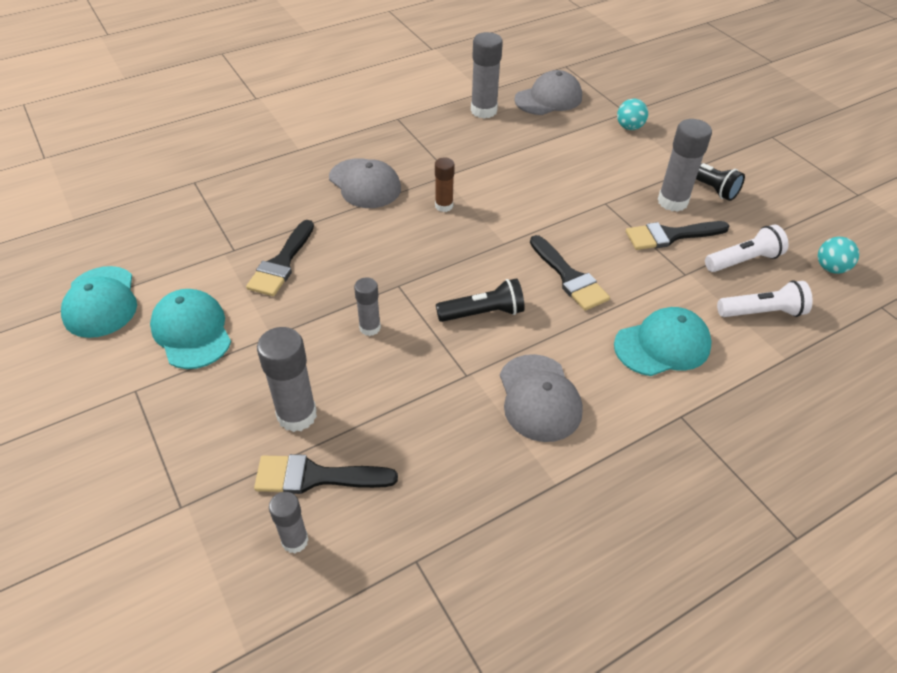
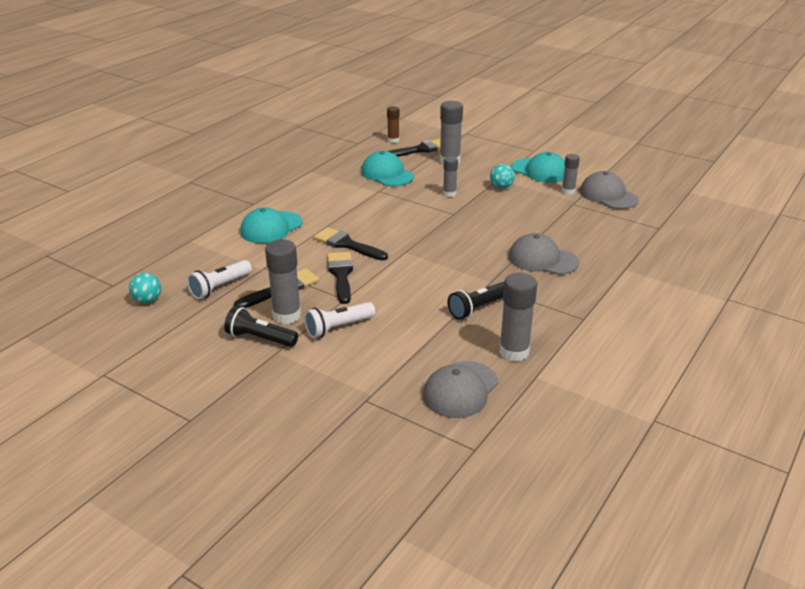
camera: 155 degrees right, 15 degrees down
turquoise cap [61,266,137,338] -> turquoise cap moved to [361,151,414,186]
black brush [246,220,314,296] -> black brush moved to [327,252,353,304]
grey glue stick [269,492,309,553] -> grey glue stick moved to [562,154,580,195]
brown glue stick [435,157,455,212] -> brown glue stick moved to [387,106,400,143]
black flashlight [436,278,525,322] -> black flashlight moved to [448,282,504,320]
grey cap [500,354,583,442] -> grey cap moved to [580,171,639,209]
turquoise ball [617,99,648,130] -> turquoise ball moved to [490,164,515,189]
white flashlight [717,280,813,317] -> white flashlight moved to [304,302,375,338]

